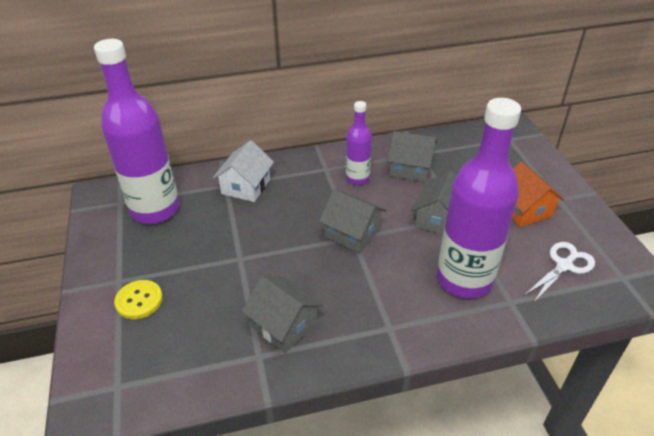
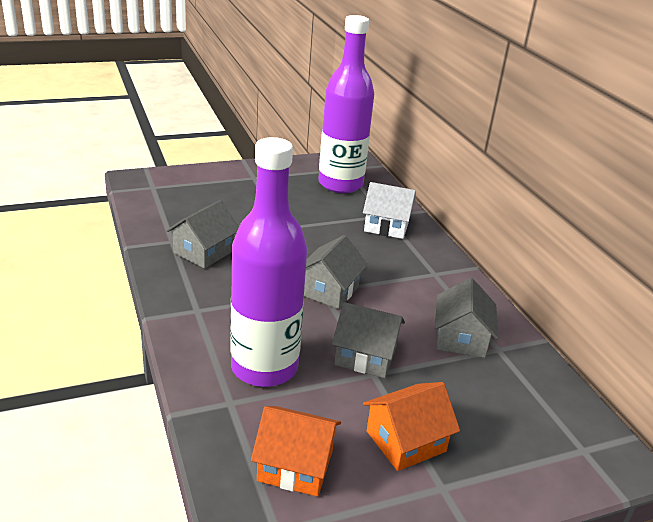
camera: 80 degrees right, 10 degrees down
yellow button [114,280,163,319] -> none
purple bottle [346,101,372,185] -> none
white scissors [525,242,595,302] -> orange house [251,406,341,497]

